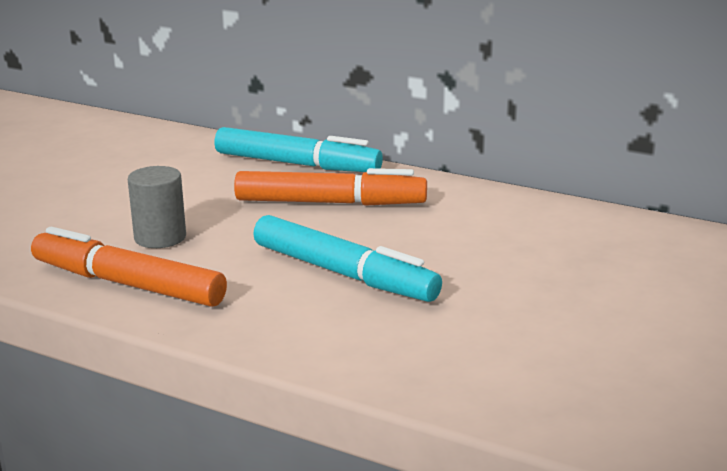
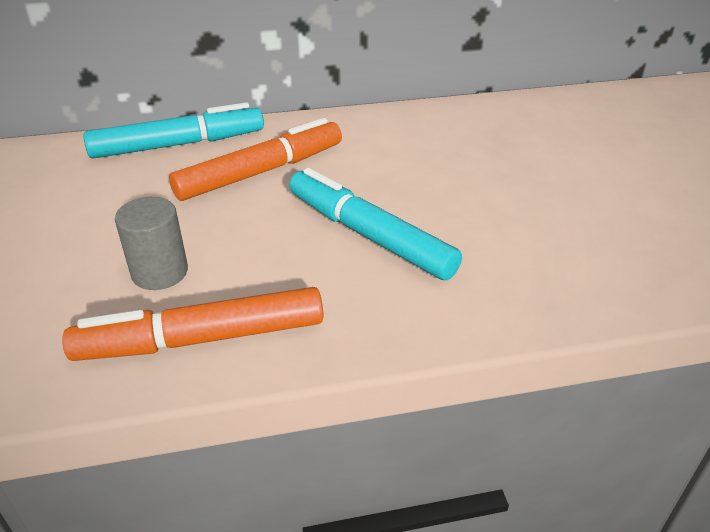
camera: 40 degrees left, 15 degrees up
turquoise marker [253,215,442,302] -> turquoise marker turned 135 degrees counterclockwise [289,168,462,280]

